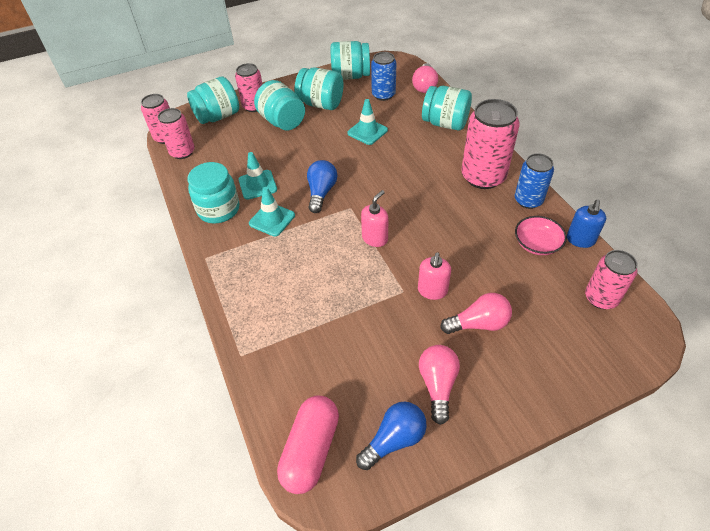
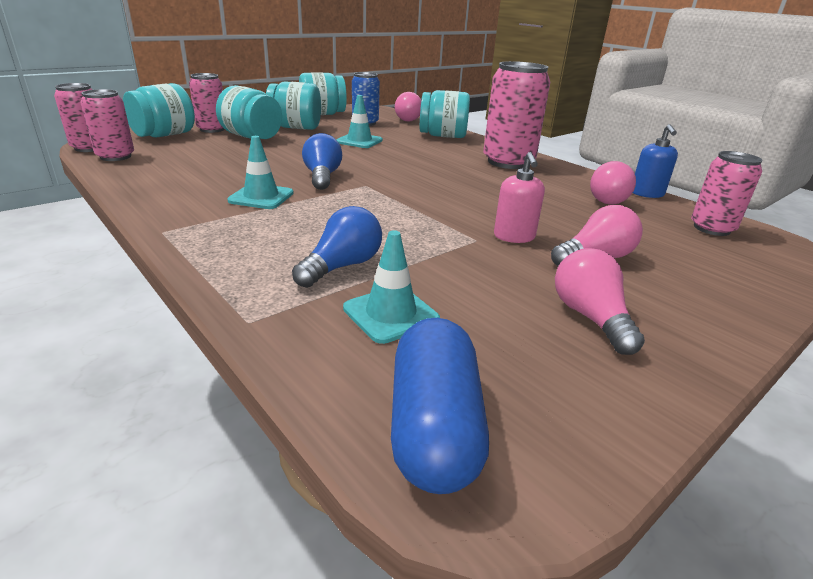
camera: 20 degrees left, 20 degrees down
turquoise jar [188,162,240,223] -> none
turquoise traffic cone [238,152,277,200] -> turquoise traffic cone moved to [343,230,440,344]
pink capsule [277,396,339,494] -> blue capsule [391,318,489,494]
blue light bulb [356,402,427,470] -> blue light bulb moved to [292,206,382,288]
pink soap dispenser [361,190,388,247] -> none
blue can [515,153,554,209] -> none
pink bowl [515,216,567,255] -> pink light bulb [590,161,636,205]

